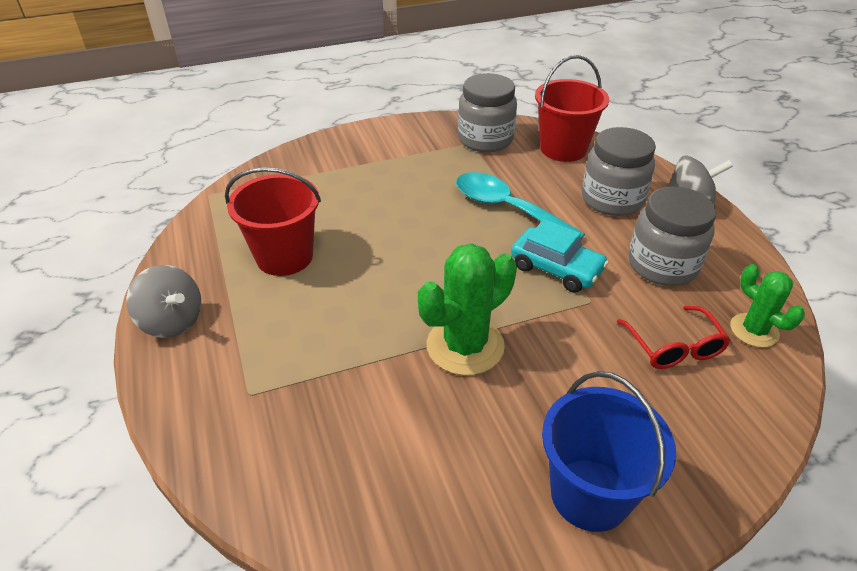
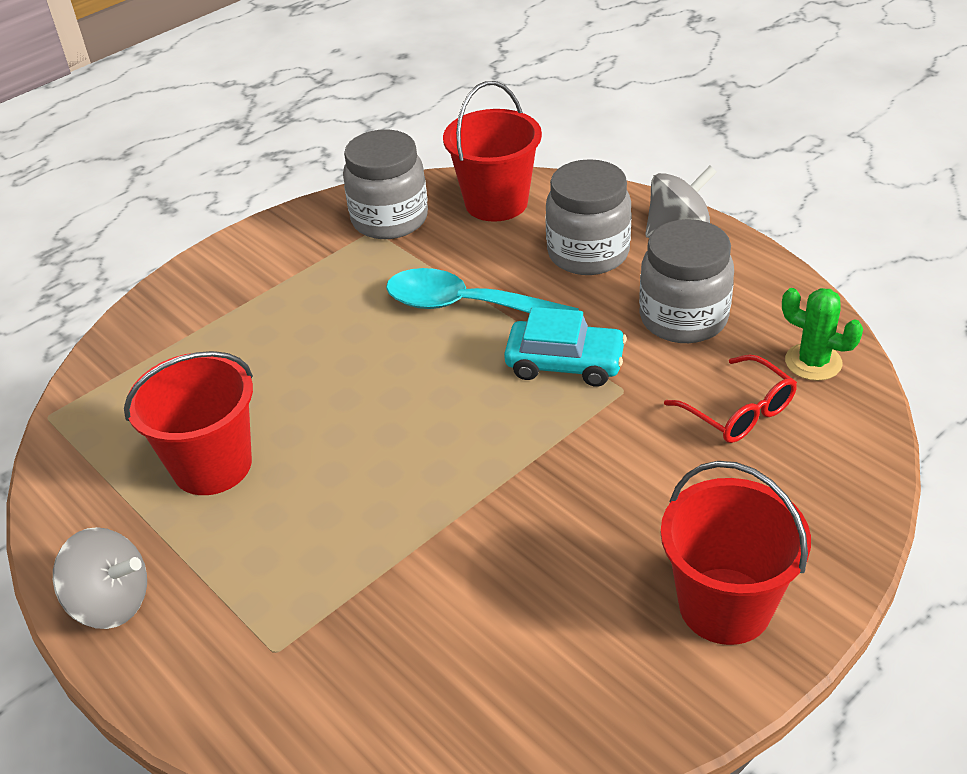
camera: 20 degrees left, 0 degrees up
green cactus [418,243,517,376] -> none
blue bucket [542,371,676,532] -> red bucket [661,461,811,645]

